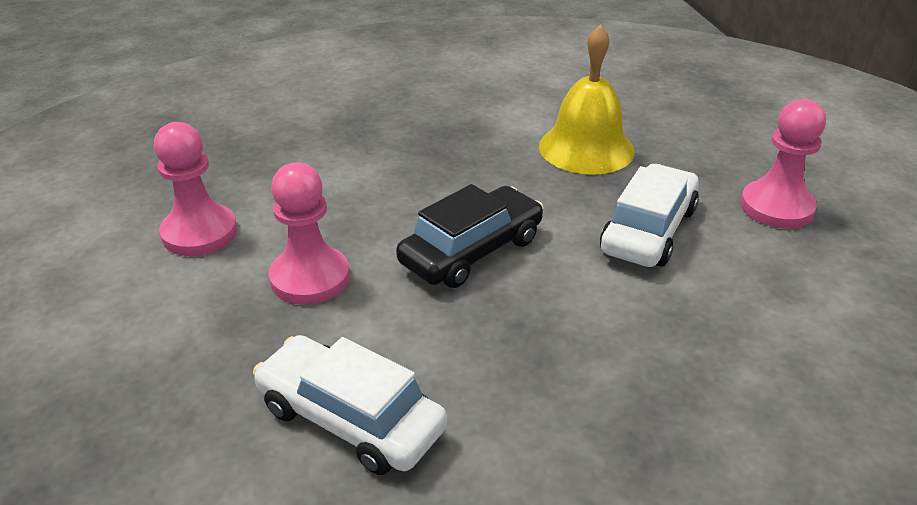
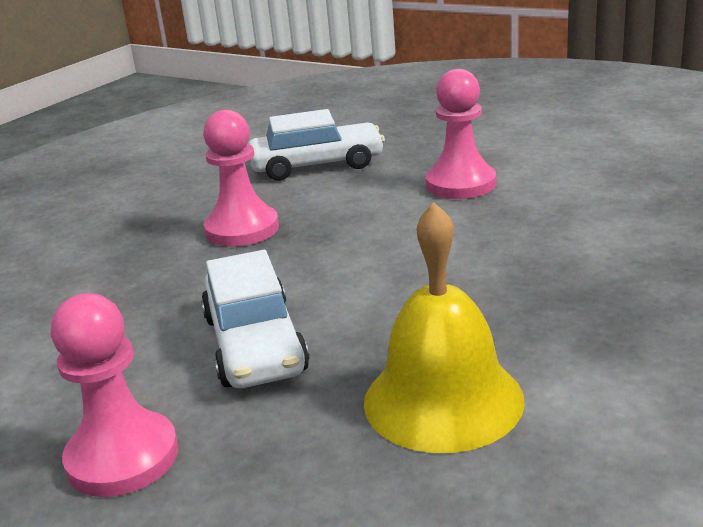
camera: 140 degrees right, 10 degrees down
pink pawn [154,122,237,256] -> pink pawn moved to [203,110,279,247]
black car [396,184,544,288] -> none

